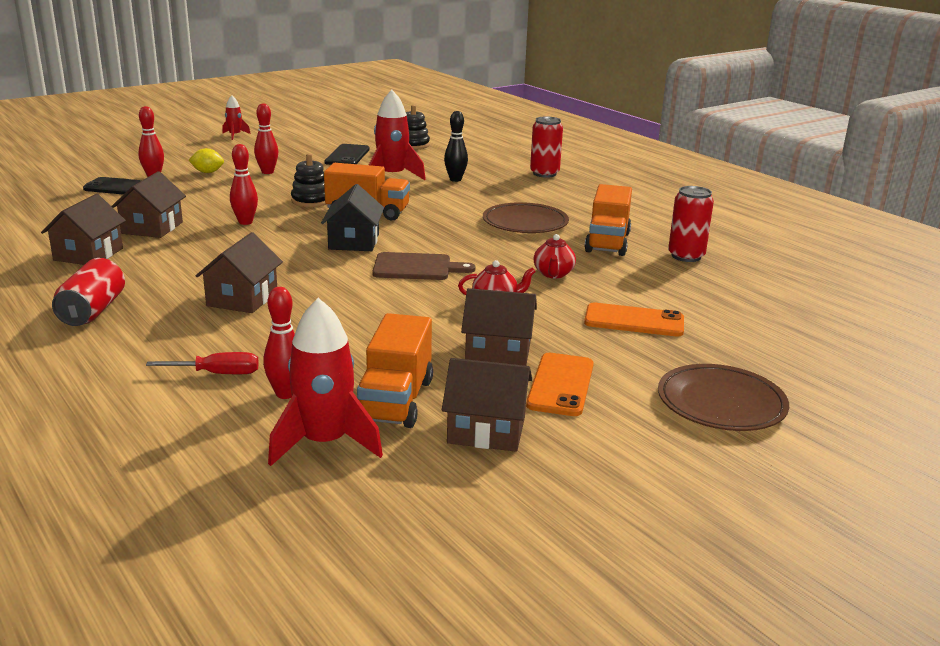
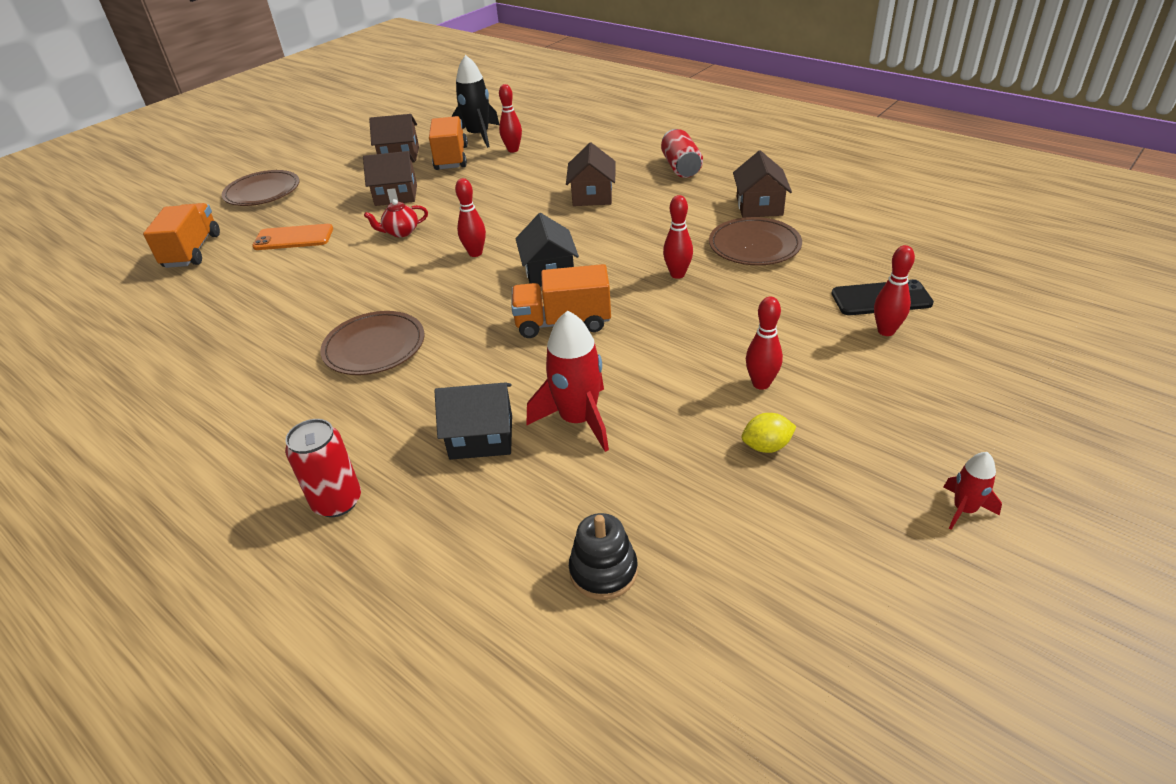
camera: 170 degrees right, 15 degrees up
brown house [111,171,186,238] -> brown plate [709,217,802,266]
red screwdriver [146,352,259,374] -> none
yellow lemon [189,148,224,173] -> yellow lemon moved to [741,413,797,453]
red rocket [268,298,383,466] -> black rocket [451,55,499,148]
black stacking toy [291,153,326,207] -> none
black phone [324,144,370,165] -> none
brown cutting board [372,252,476,280] -> red bowling pin [455,178,486,257]
black bowling pin [444,111,468,182] -> black house [435,382,512,460]
orange phone [526,353,594,416] -> none
red teapot [534,234,576,278] -> none
orange truck [585,184,632,256] -> orange truck moved to [143,203,220,268]
red can [668,186,714,262] -> none

